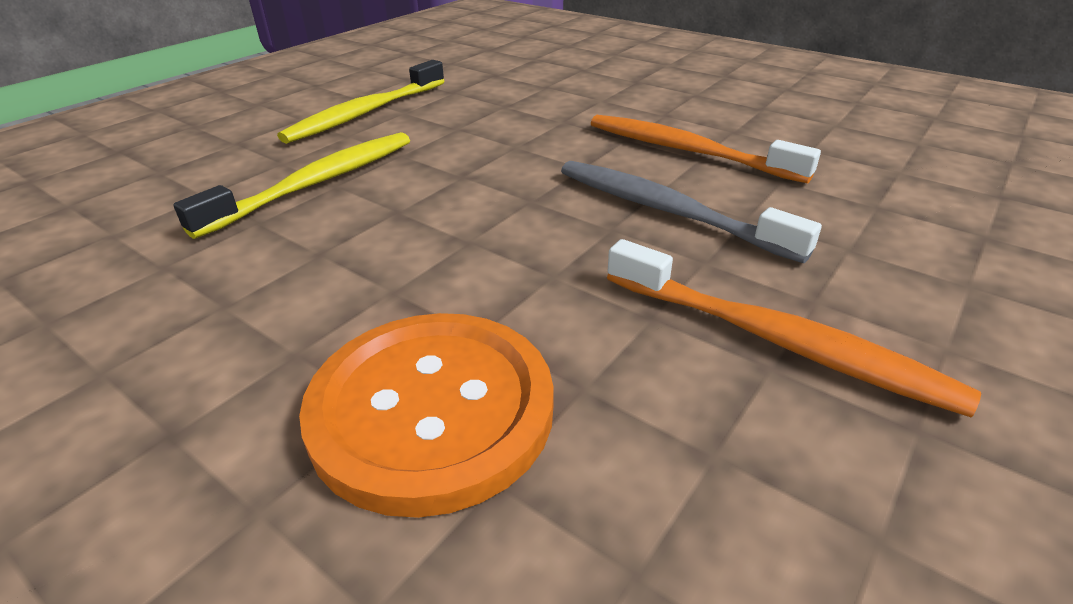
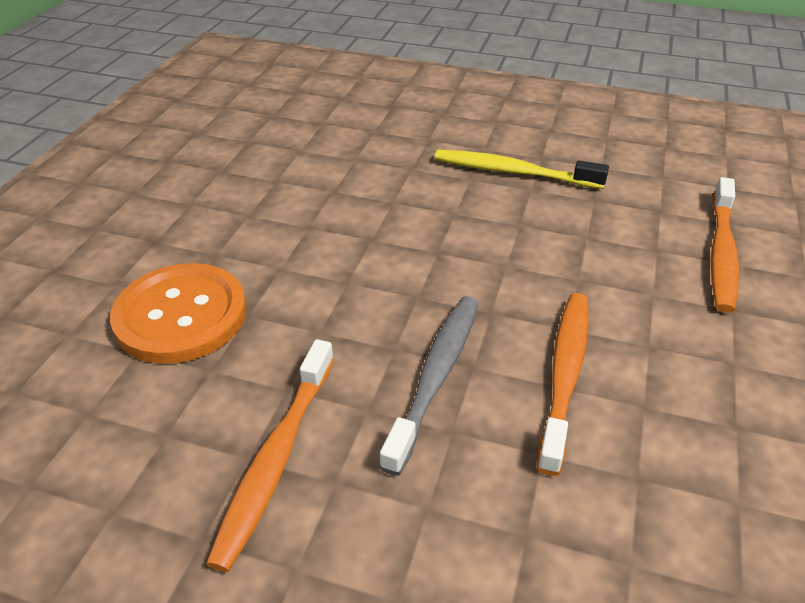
camera: 70 degrees right, 5 degrees up
yellow toothbrush [173,132,410,239] -> none
none -> orange toothbrush [711,177,739,313]

